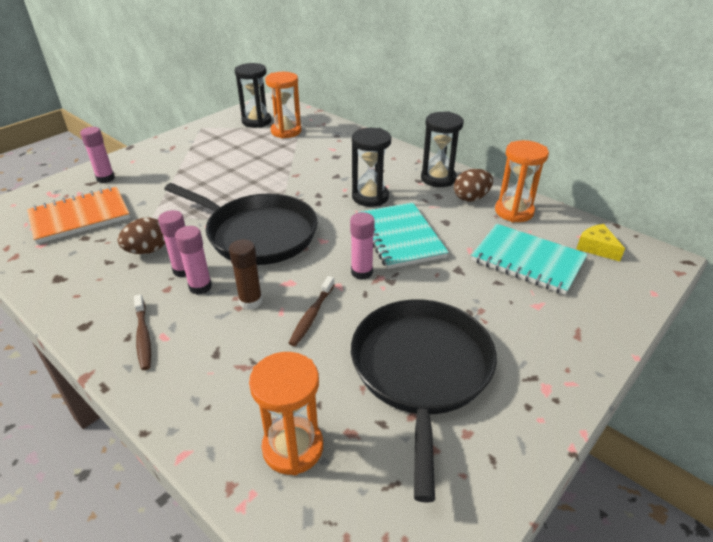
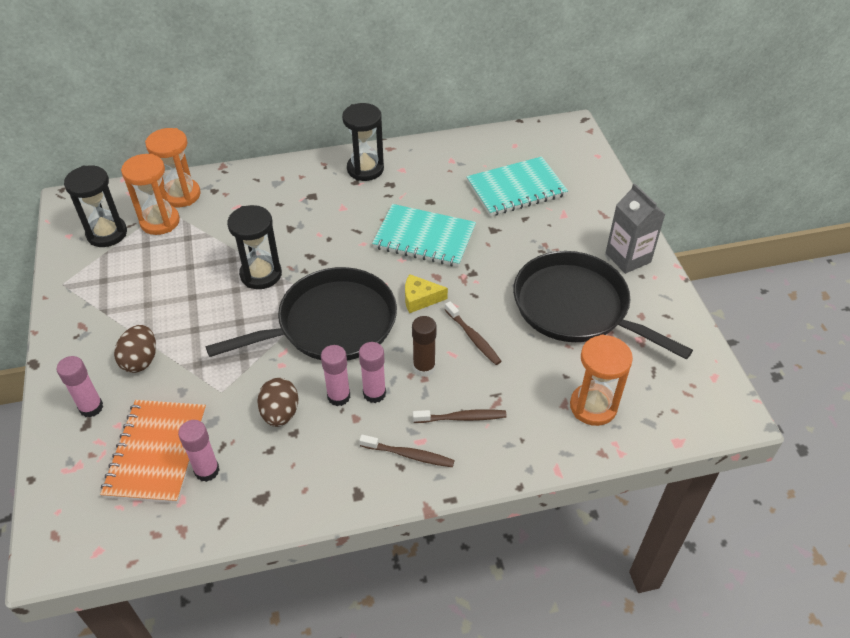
camera: 55 degrees left, 10 degrees up
pink glue stick [350,212,375,280] -> pink glue stick moved to [178,420,219,482]
black hourglass [352,128,391,207] -> black hourglass moved to [227,205,282,289]
brown egg [454,169,493,202] -> brown egg moved to [114,325,156,373]
orange hourglass [495,140,549,222] -> orange hourglass moved to [145,128,201,207]
yellow cheese [577,224,625,262] -> yellow cheese moved to [405,274,448,313]
none -> brown toothbrush [413,409,507,423]
none -> grey carton [606,183,666,274]

